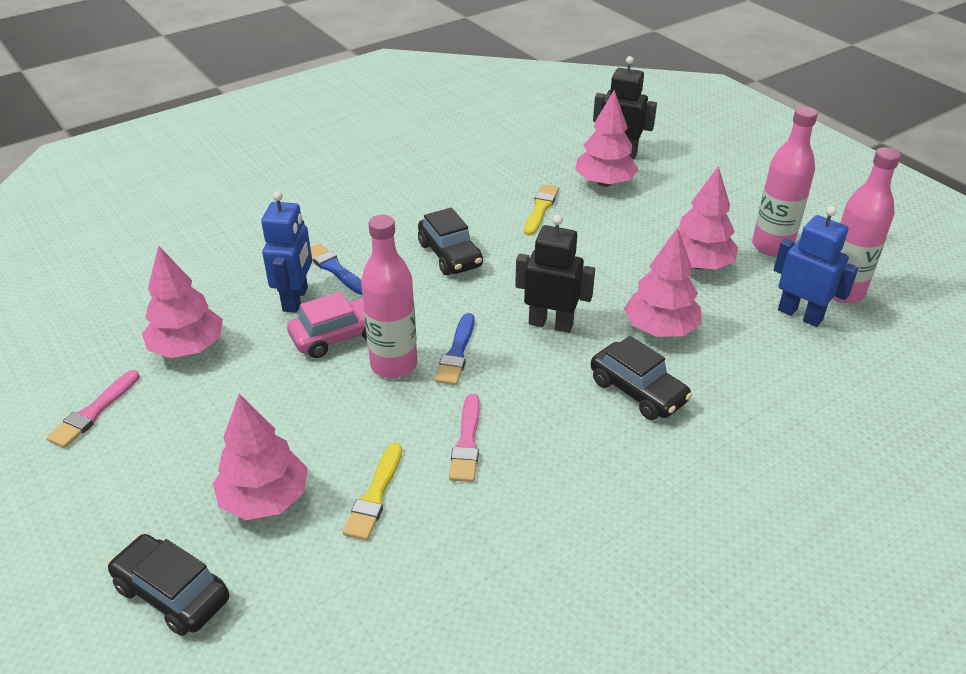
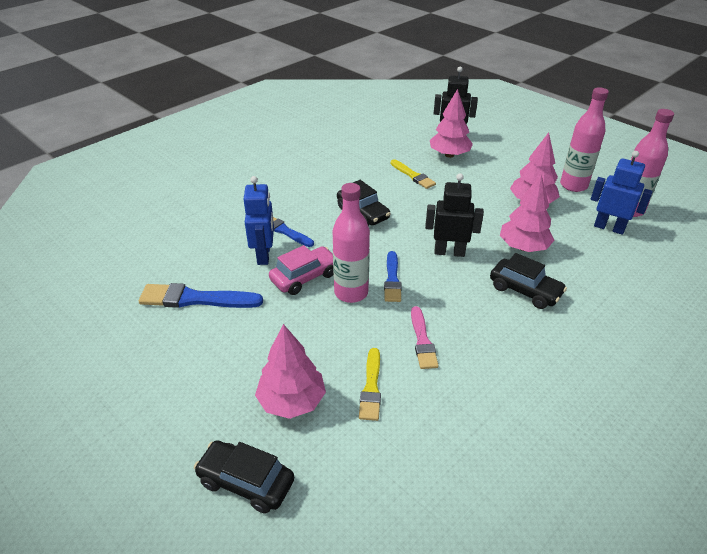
camera: 10 degrees left, 0 degrees up
pink brush [46,370,140,448] -> none
pink tree [142,245,223,358] -> blue brush [139,283,263,308]
yellow brush [524,184,559,236] -> yellow brush turned 135 degrees clockwise [391,159,436,189]

